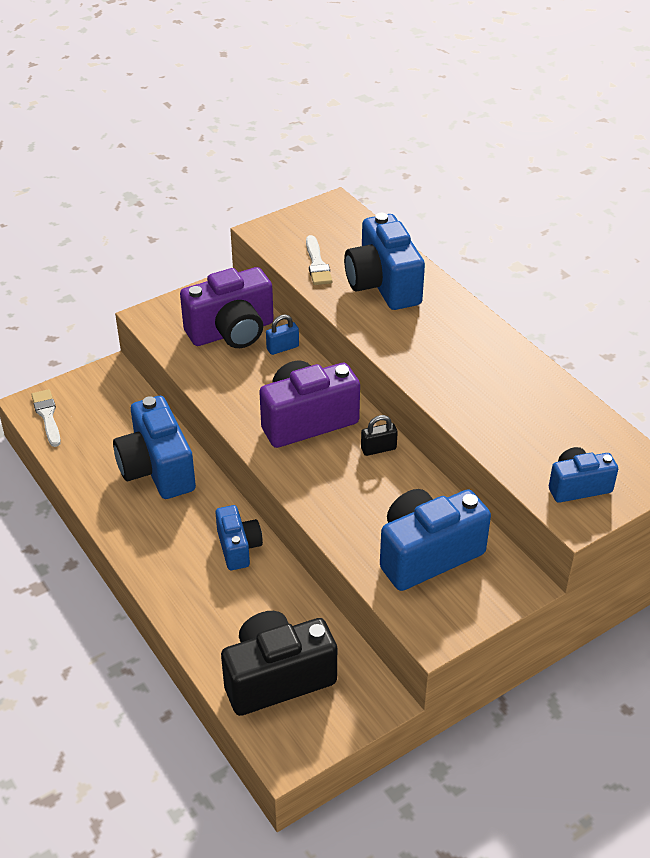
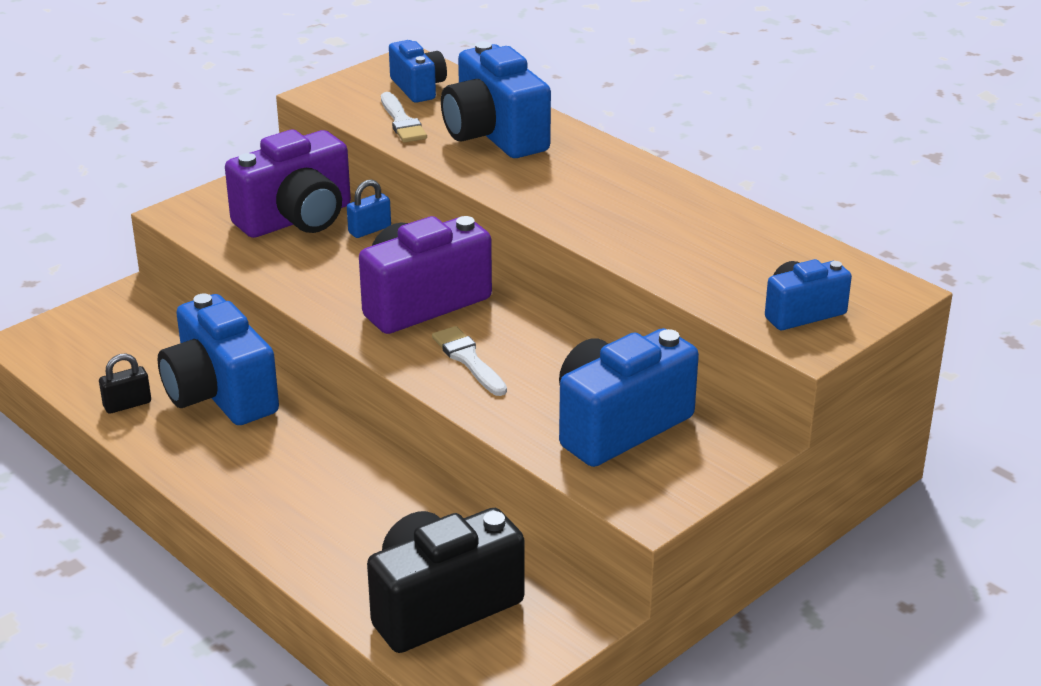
camera: 10 degrees left, 10 degrees down
white brush [31,389,61,447] -> white brush moved to [432,326,507,396]
blue camera [216,505,263,570] -> blue camera moved to [389,40,447,103]
black padlock [361,415,398,456] -> black padlock moved to [99,353,151,414]

